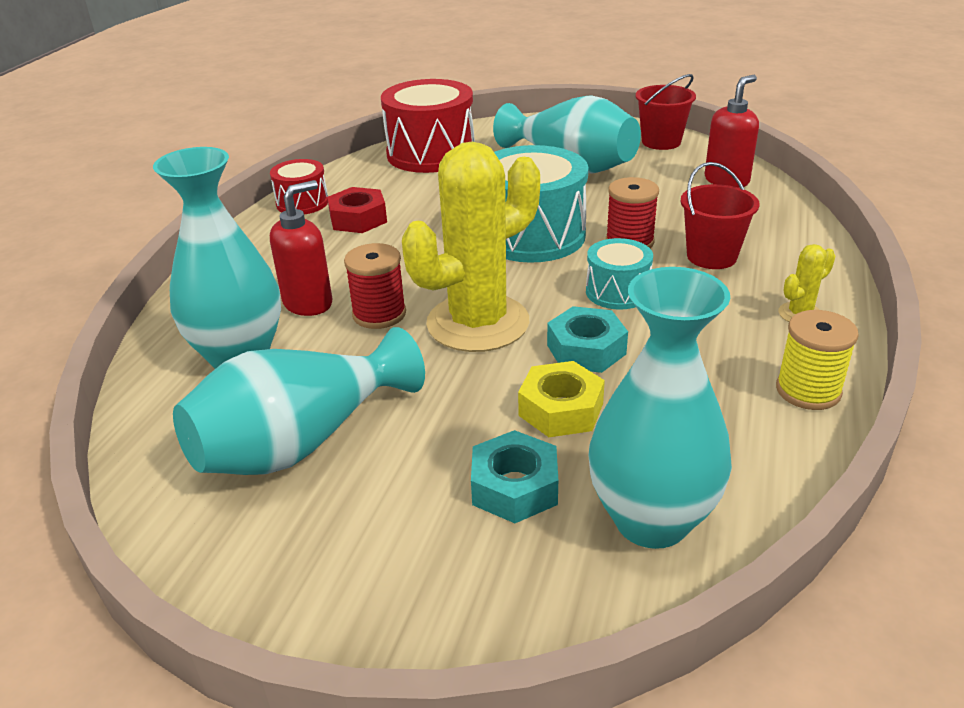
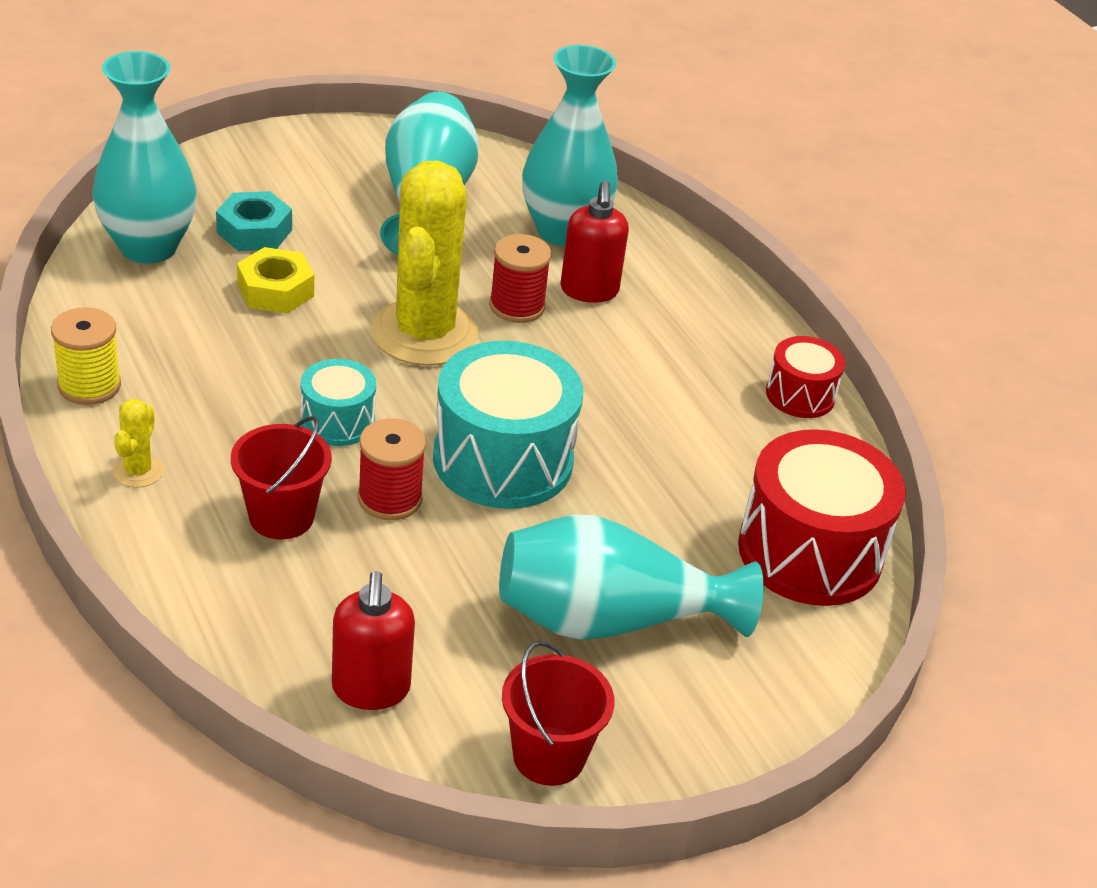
camera: 130 degrees right, 5 degrees up
red nut [327,187,387,233] -> none
turquoise nut [547,306,628,373] -> none

